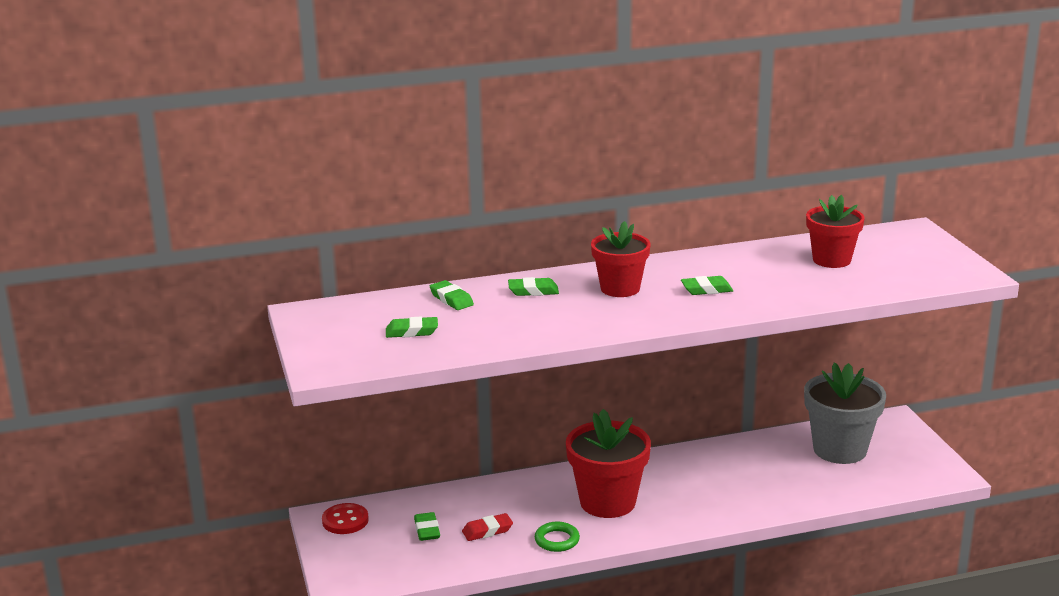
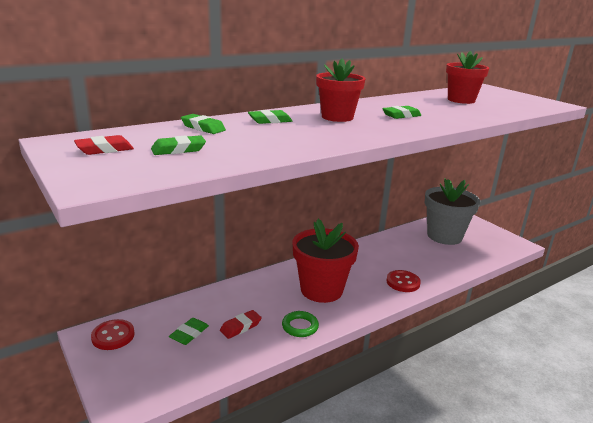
camera: 20 degrees left, 0 degrees up
green eraser [414,512,440,541] -> green eraser turned 60 degrees clockwise [169,318,209,345]
none -> red eraser [74,135,134,155]
none -> red button [386,270,421,292]

